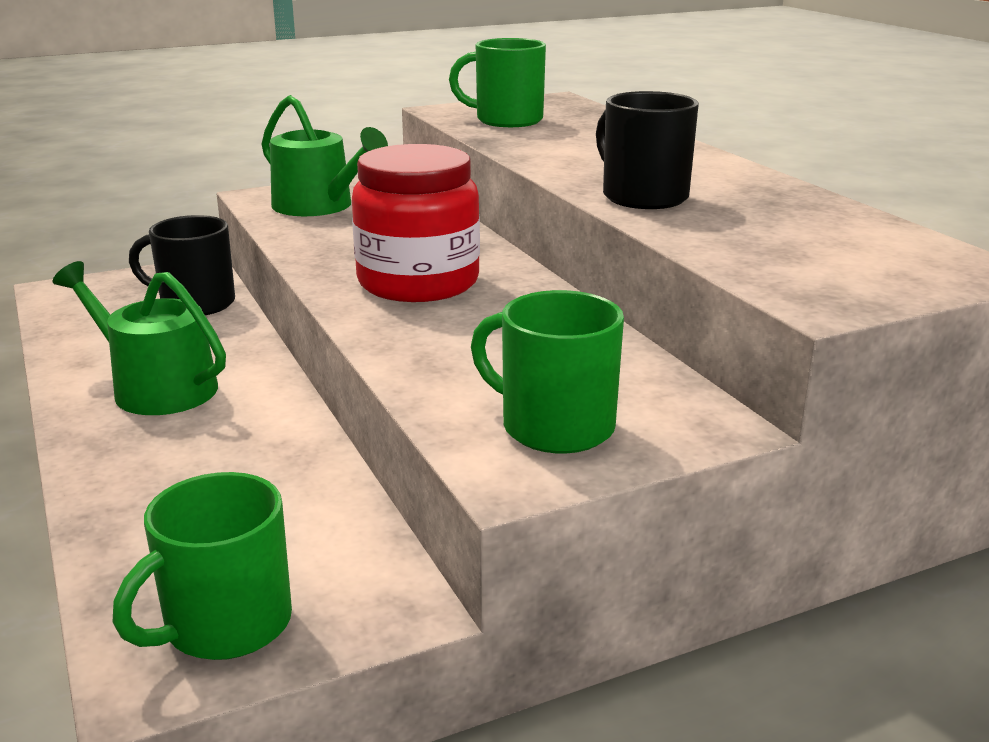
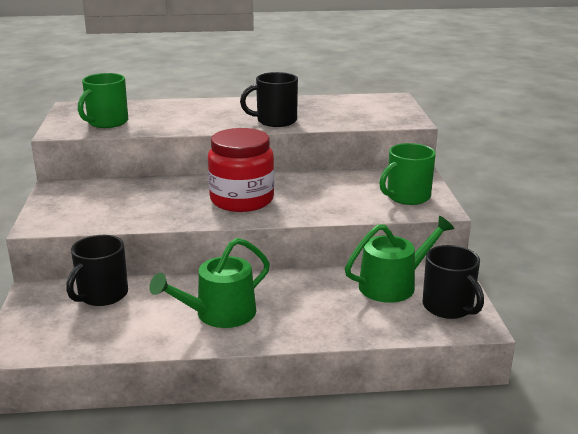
camera: 70 degrees left, 0 degrees up
green mug [113,472,292,660] -> black mug [423,245,484,319]
green watering can [261,95,388,216] -> green watering can moved to [345,216,454,303]

